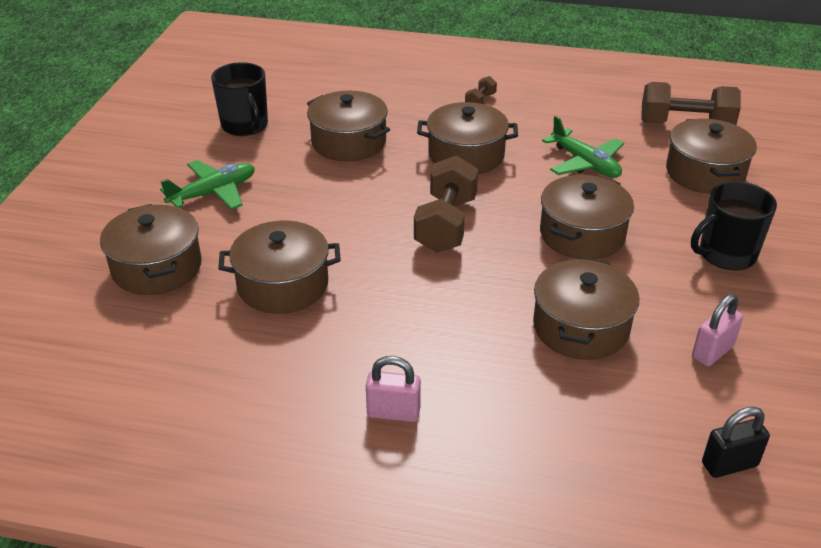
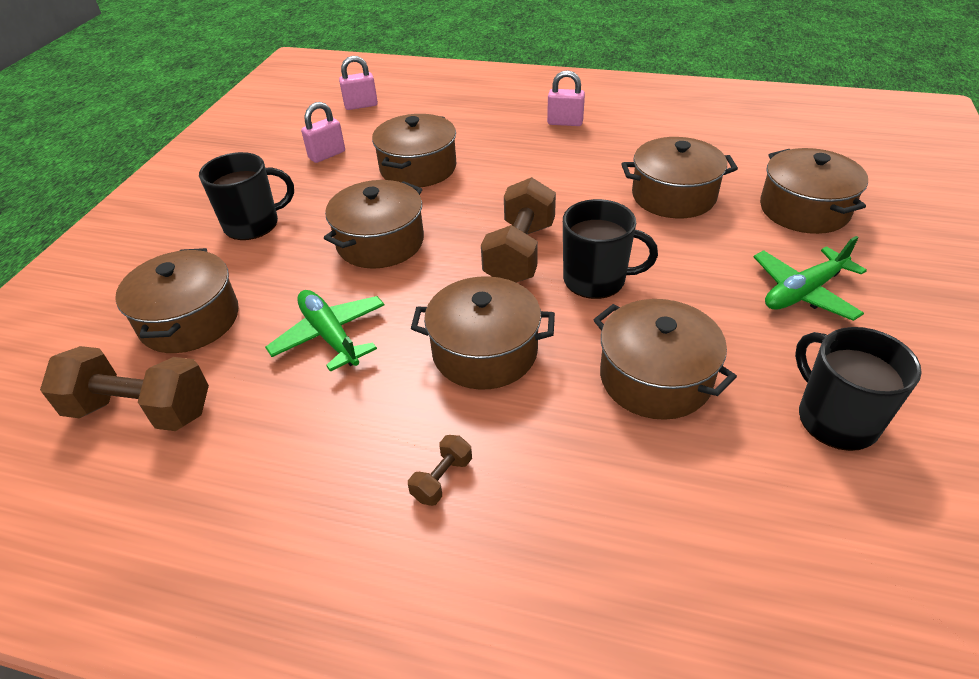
camera: 175 degrees left, 5 degrees up
black padlock [702,406,770,478] -> pink padlock [339,56,378,110]
none -> black mug [563,199,658,299]

